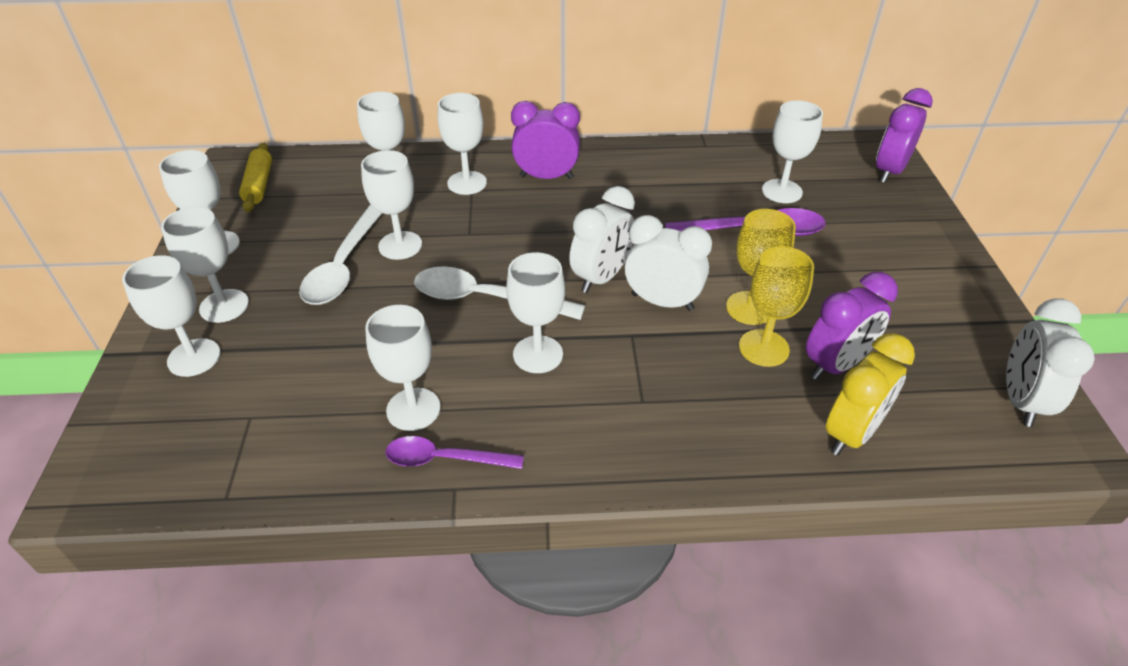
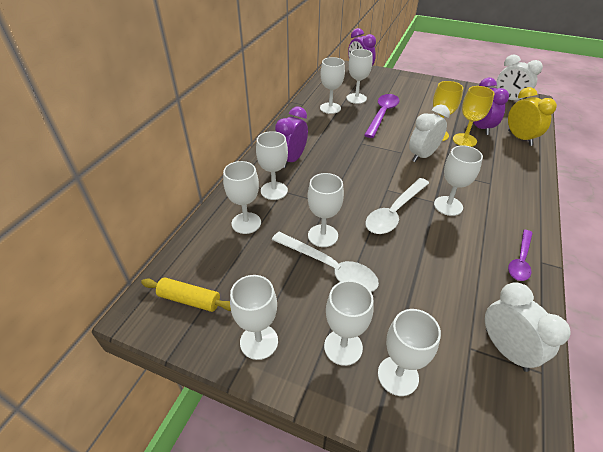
camera: 65 degrees left, 0 degrees up
white goblet [365,305,441,431] -> white goblet moved to [320,57,345,114]
white clock [569,186,635,293] -> white clock moved to [485,282,570,372]

